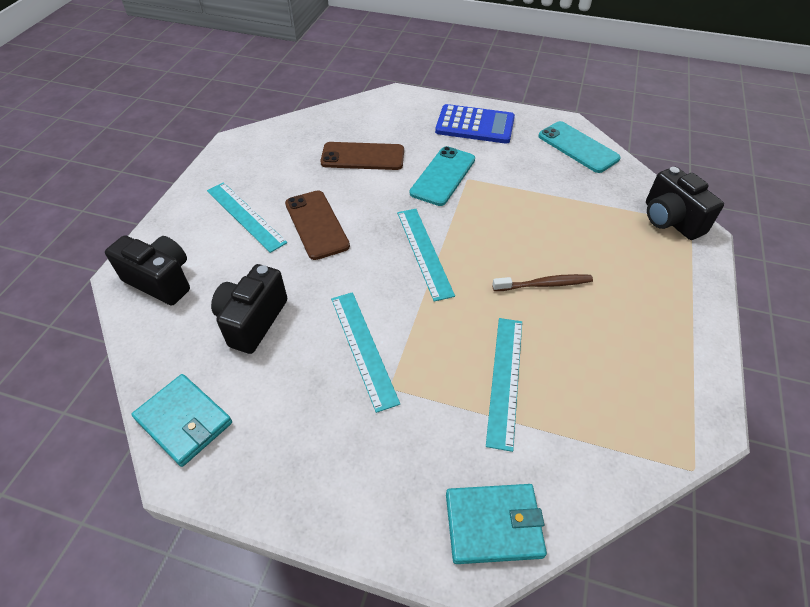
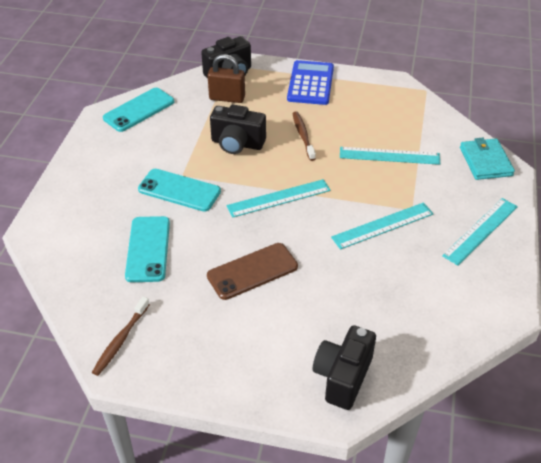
camera: 95 degrees left, 5 degrees down
turquoise wallet [131,374,232,467] -> none
turquoise ruler [207,182,287,253] -> turquoise ruler moved to [442,198,518,266]
black camera [211,264,287,354] -> black camera moved to [210,105,266,154]
brown phone [320,142,404,170] -> turquoise phone [125,216,170,282]
blue calculator [435,104,515,144] -> blue calculator moved to [287,60,334,105]
none -> brown toothbrush [92,297,150,376]
none -> brown padlock [207,54,245,103]

